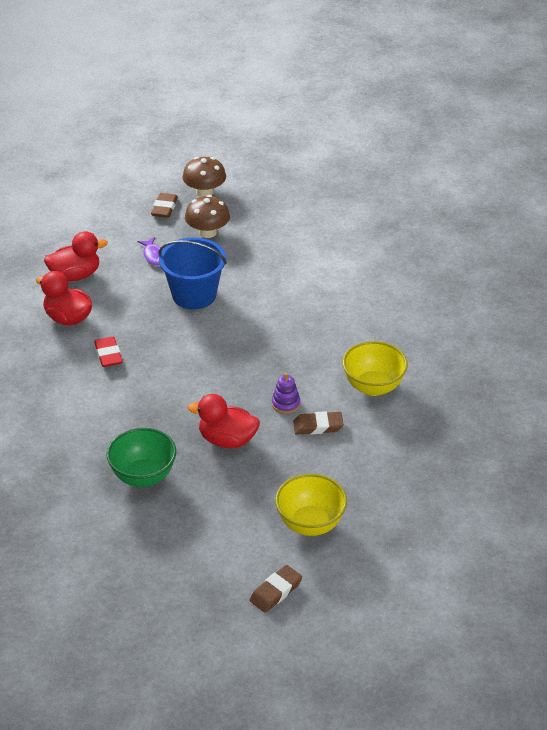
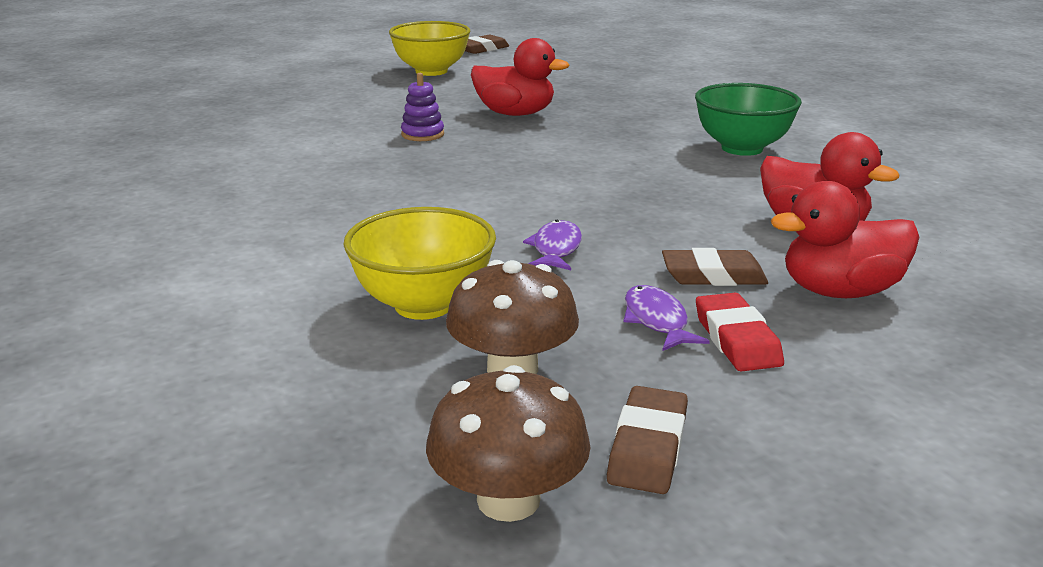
camera: 175 degrees left, 15 degrees down
red eraser [94,336,123,367] -> red eraser moved to [696,293,784,372]
green bowl [107,428,176,487] -> green bowl moved to [695,83,802,156]
blue bucket [159,237,227,310] -> purple fish [523,220,582,270]
brown eraser [293,411,344,435] -> brown eraser moved to [662,248,768,286]
yellow bowl [342,341,408,396] -> yellow bowl moved to [343,207,496,320]

